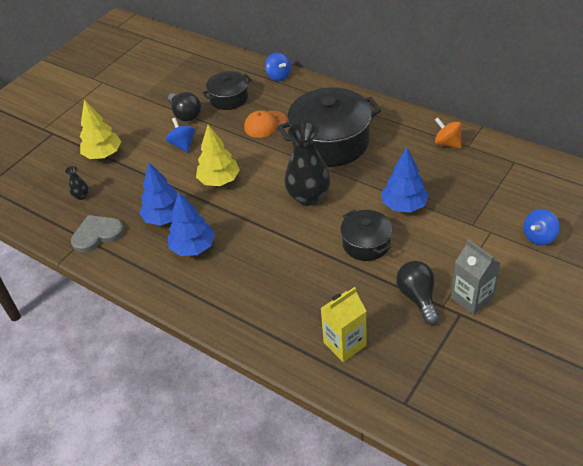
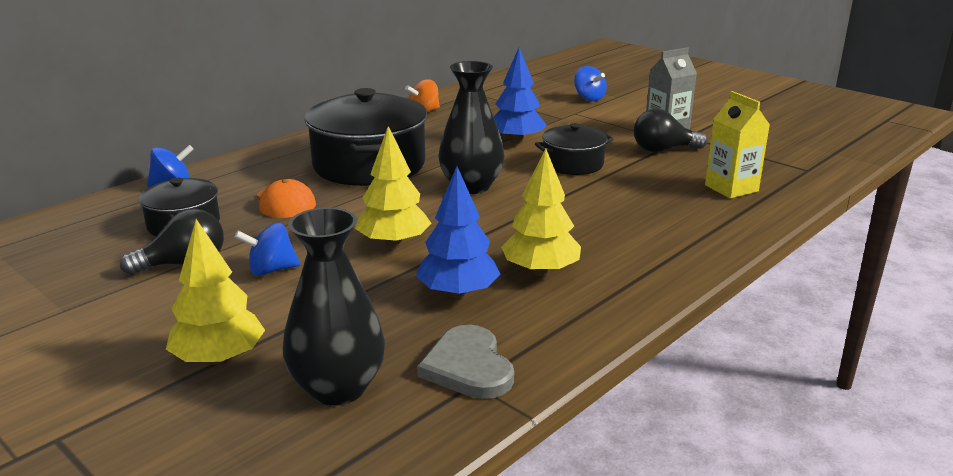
camera: 85 degrees left, 20 degrees down
black vase [65,166,89,200] -> black vase [282,207,385,406], size x2.31
blue tree [168,192,215,256] -> yellow tree [501,148,581,276]

